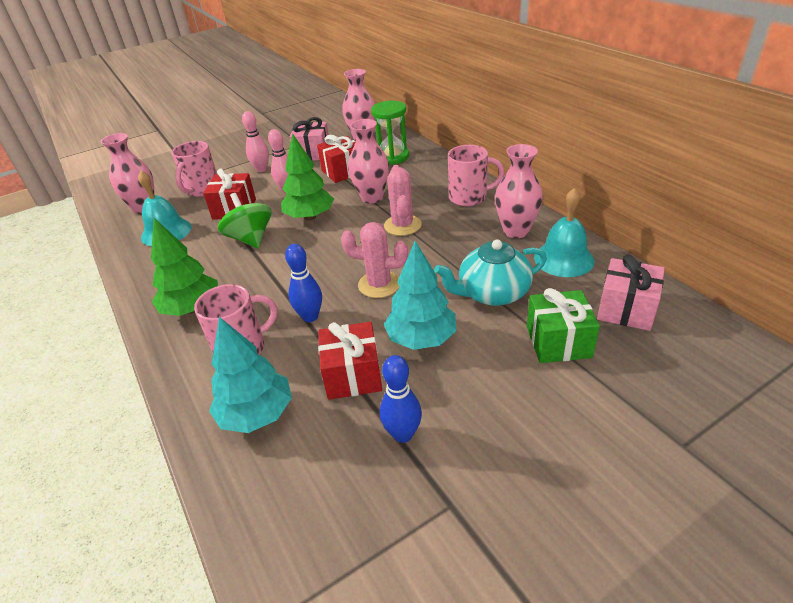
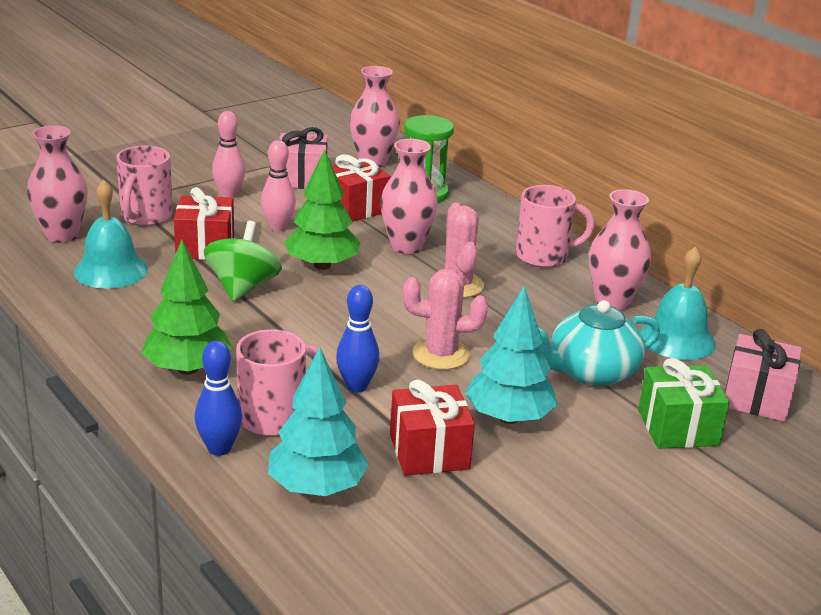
camera: 10 degrees left, 10 degrees down
green spinning top [218,193,272,248] -> green spinning top turned 45 degrees clockwise [204,221,282,302]
blue bowling pin [380,355,422,443] -> blue bowling pin moved to [195,341,242,456]

